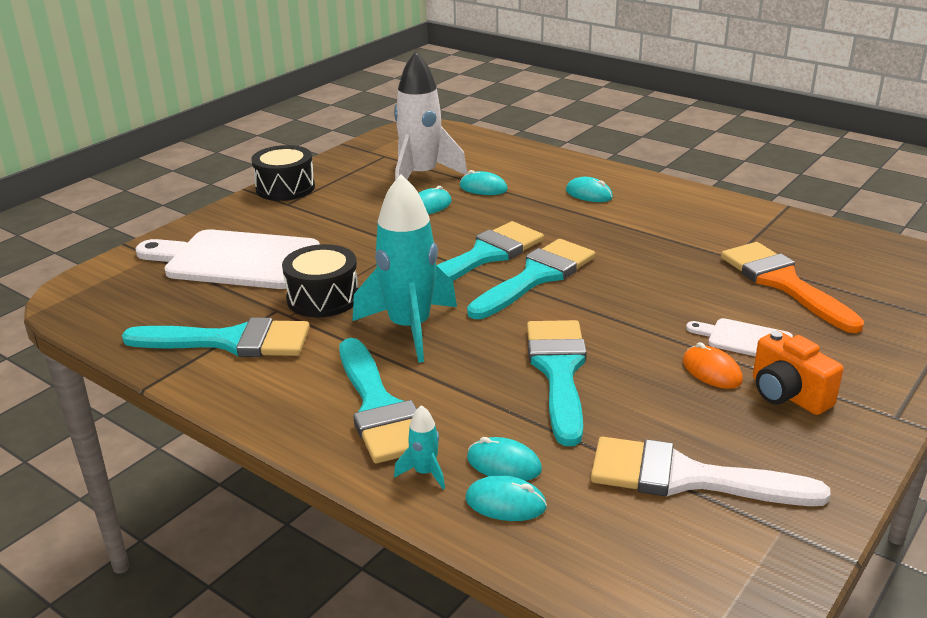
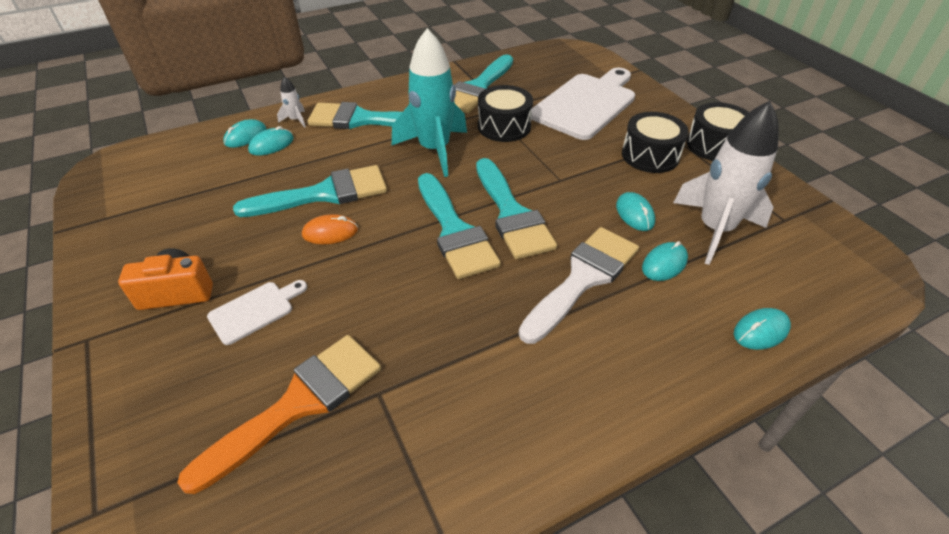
camera: 115 degrees right, 15 degrees up
turquoise rocket [394,405,445,489] -> white rocket [277,76,306,128]
turquoise brush [527,320,587,446] -> turquoise brush turned 45 degrees counterclockwise [233,165,387,217]
turquoise mouse [566,177,613,202] -> turquoise mouse moved to [734,308,791,350]
white brush [591,437,831,506] -> white brush moved to [519,227,639,344]
orange mouse [683,342,743,389] -> orange mouse moved to [302,214,358,244]
orange brush [721,242,864,333] -> orange brush turned 45 degrees counterclockwise [177,335,381,494]
none -> black drum [622,112,689,173]

